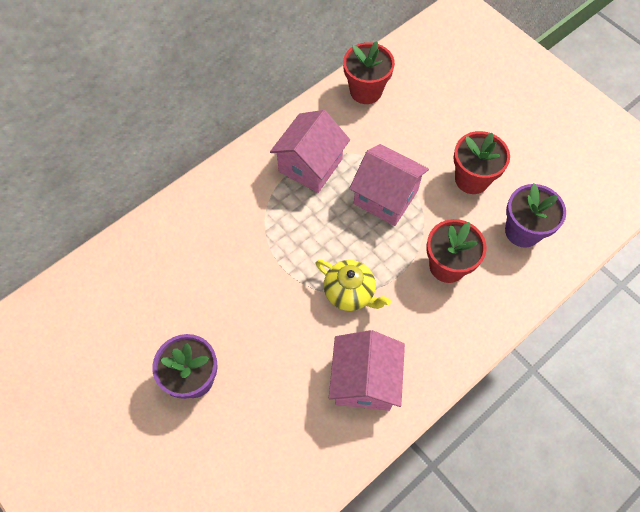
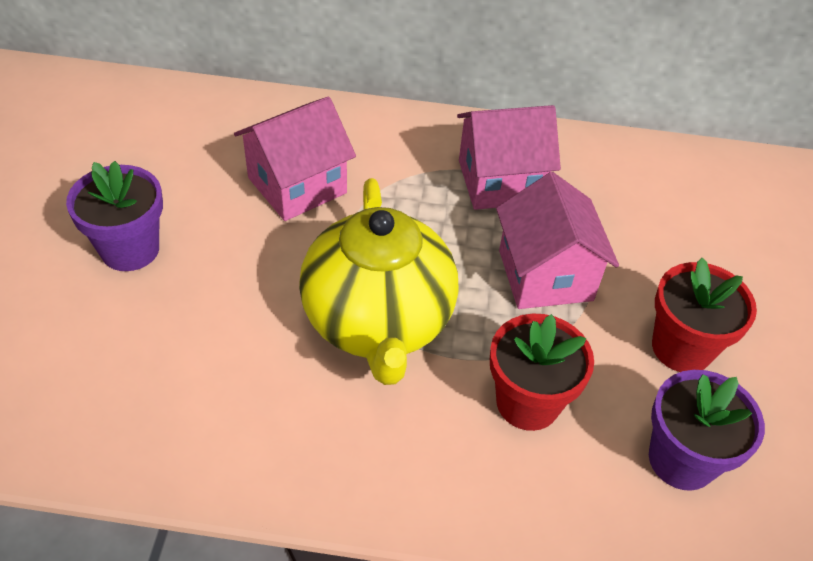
camera: 45 degrees right, 15 degrees down
yellow teapot [316,260,391,311] -> yellow teapot [299,178,458,385], size x1.85
pink house [329,330,405,411] -> pink house moved to [234,96,356,221]
red flower pot [343,41,395,104] -> none

